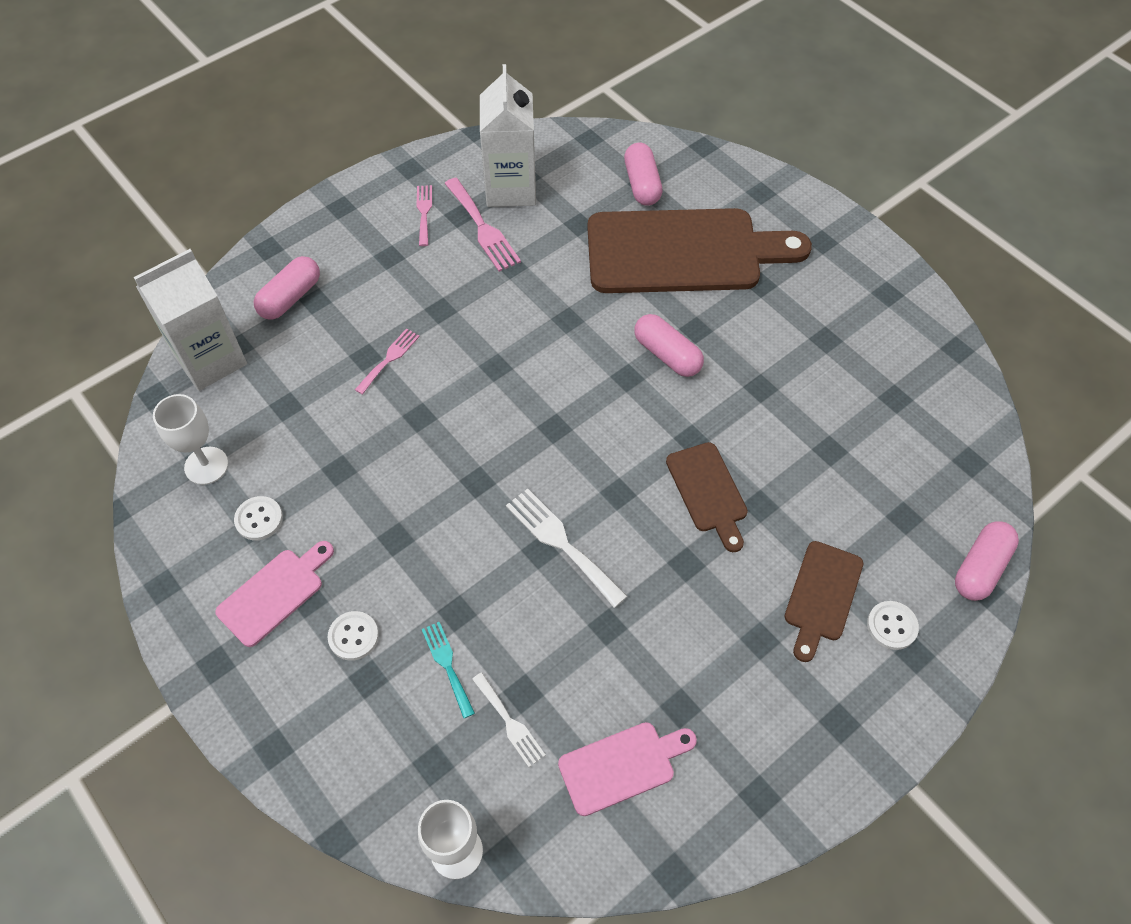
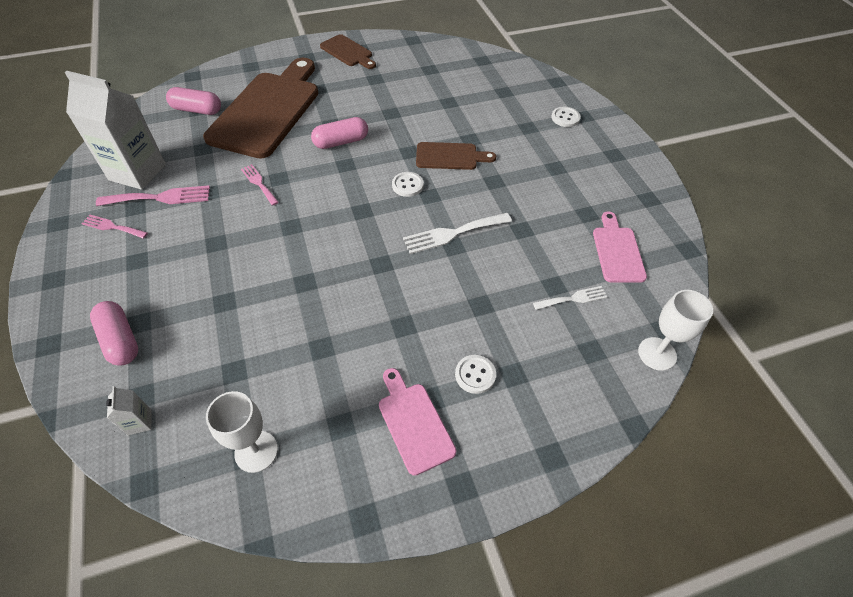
camera: 70 degrees left, 5 degrees down
white carton [134,249,247,391] -> white carton [106,386,152,435], size x0.41
white button [234,496,283,540] -> white button moved to [392,172,424,197]
pink fork [355,328,420,395] -> pink fork moved to [241,164,279,206]
turquoise fork [422,622,475,718] -> none
brown cutting board [785,541,863,662] -> brown cutting board moved to [320,34,376,69]
pink capsule [955,521,1019,601] -> none

